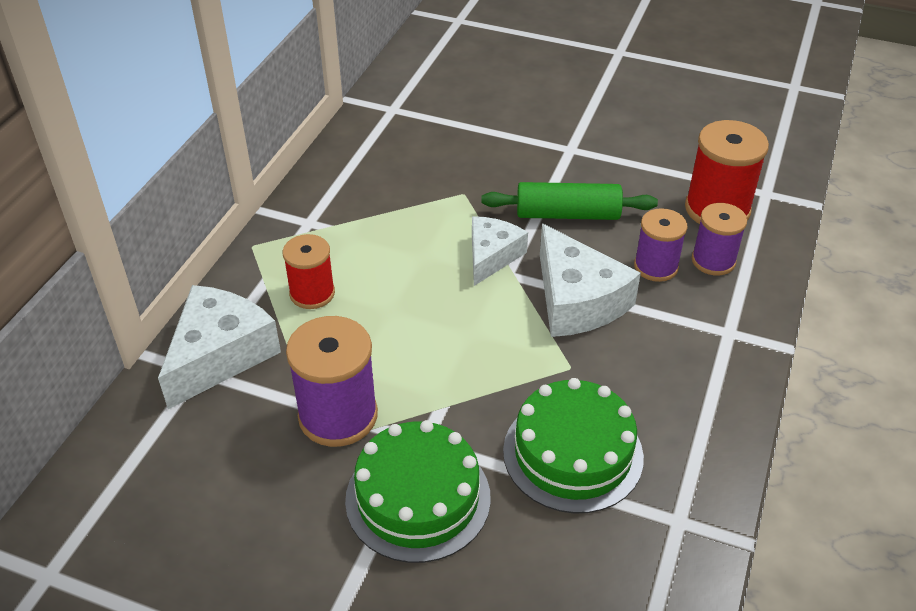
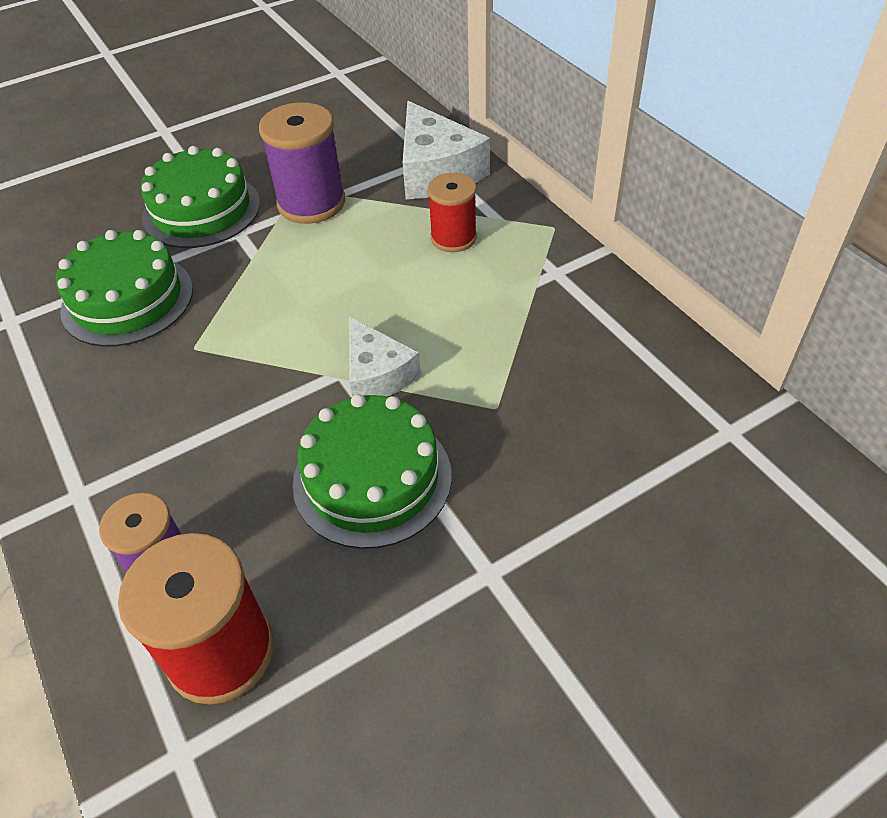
camera: 130 degrees right, 5 degrees up
green rolling pin [481,182,658,220] -> green cake [292,394,452,549]
white cheese [540,224,641,337] -> none
purple spool [634,208,687,282] -> none

